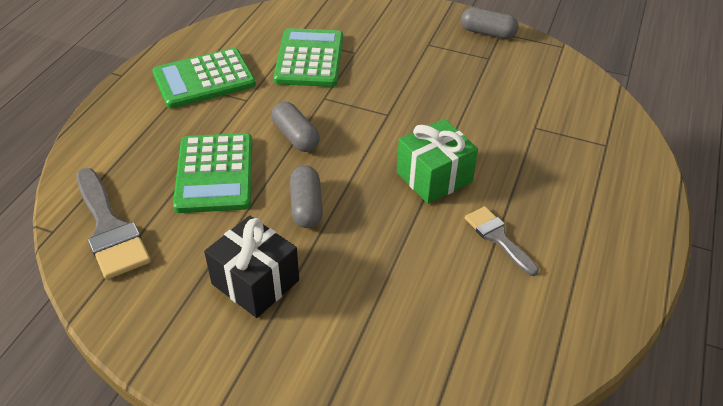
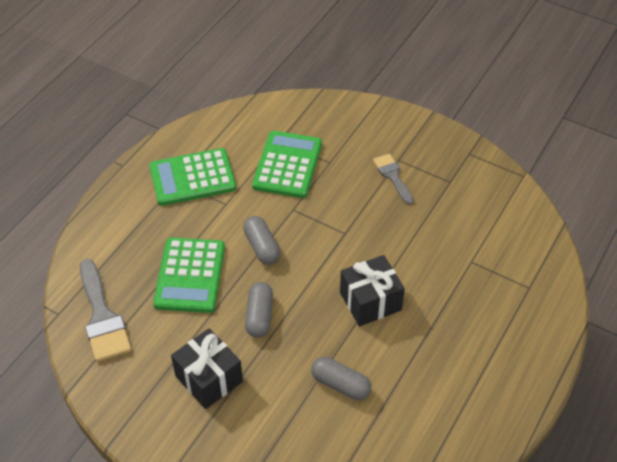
camera: 10 degrees right, 5 degrees up
green gift [397,119,478,204] -> black gift [340,255,405,326]
grey capsule [461,7,519,39] -> grey capsule moved to [311,357,371,400]
grey brush [465,206,539,276] -> grey brush moved to [373,154,414,205]

